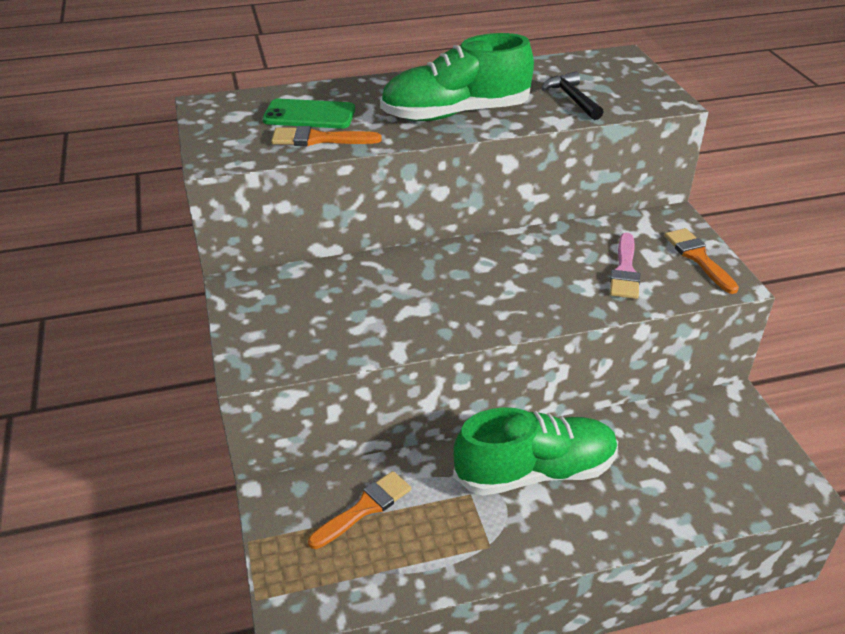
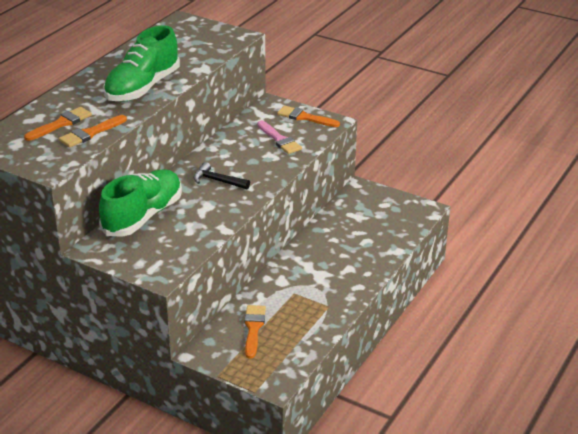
camera: 45 degrees left, 5 degrees down
green phone [263,99,355,129] -> orange brush [24,107,92,141]
green shoe [453,407,618,495] -> green shoe moved to [99,169,182,237]
black hammer [541,72,604,120] -> black hammer moved to [193,162,250,189]

